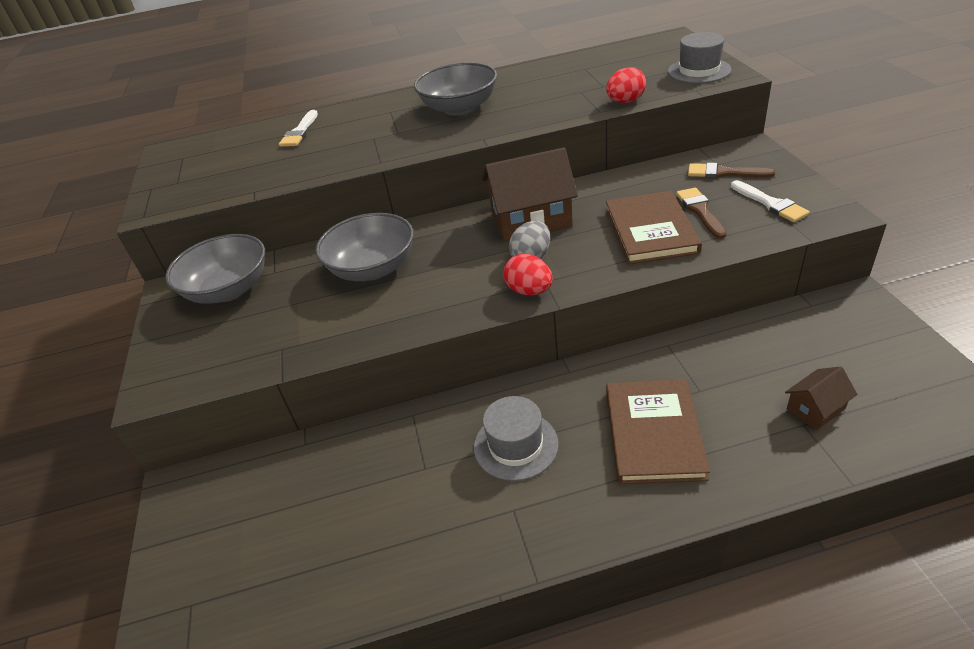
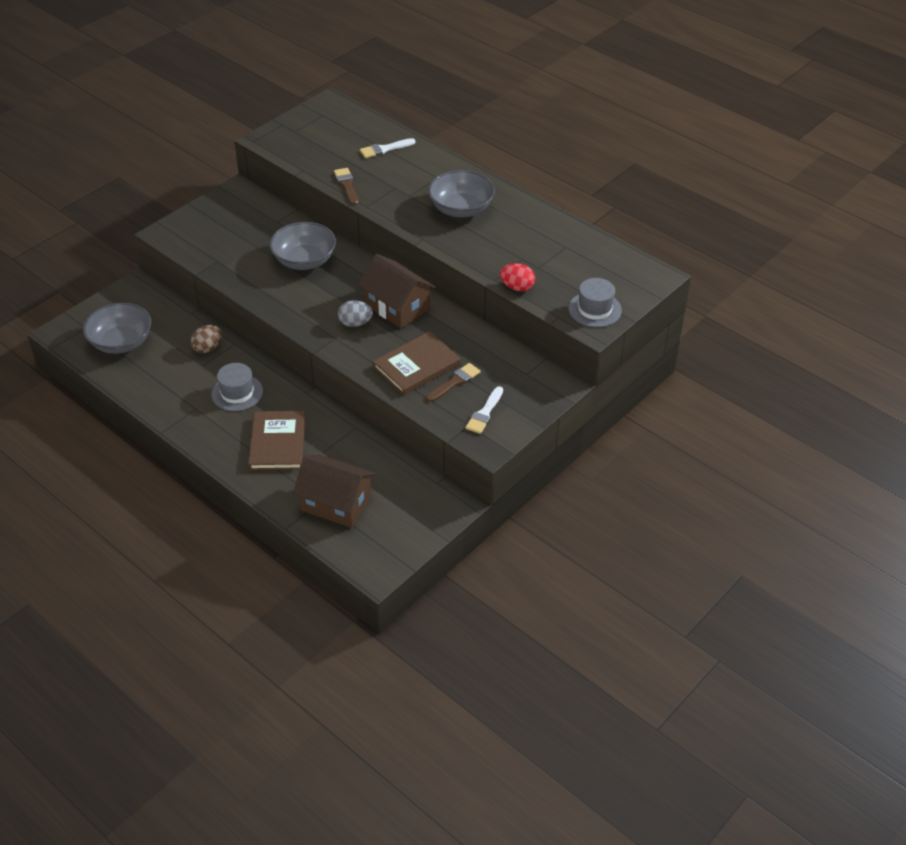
camera: 50 degrees right, 5 degrees up
grey bowl [165,234,265,304] -> grey bowl moved to [83,303,152,354]
red egg [504,254,553,295] -> none
brown book [606,379,710,484] -> brown book turned 60 degrees counterclockwise [248,411,305,470]
brown brush [688,163,775,178] -> brown brush moved to [334,168,358,205]
brown house [785,367,857,430] -> brown house [293,455,376,528], size x1.99
none -> brown egg [190,325,222,353]

